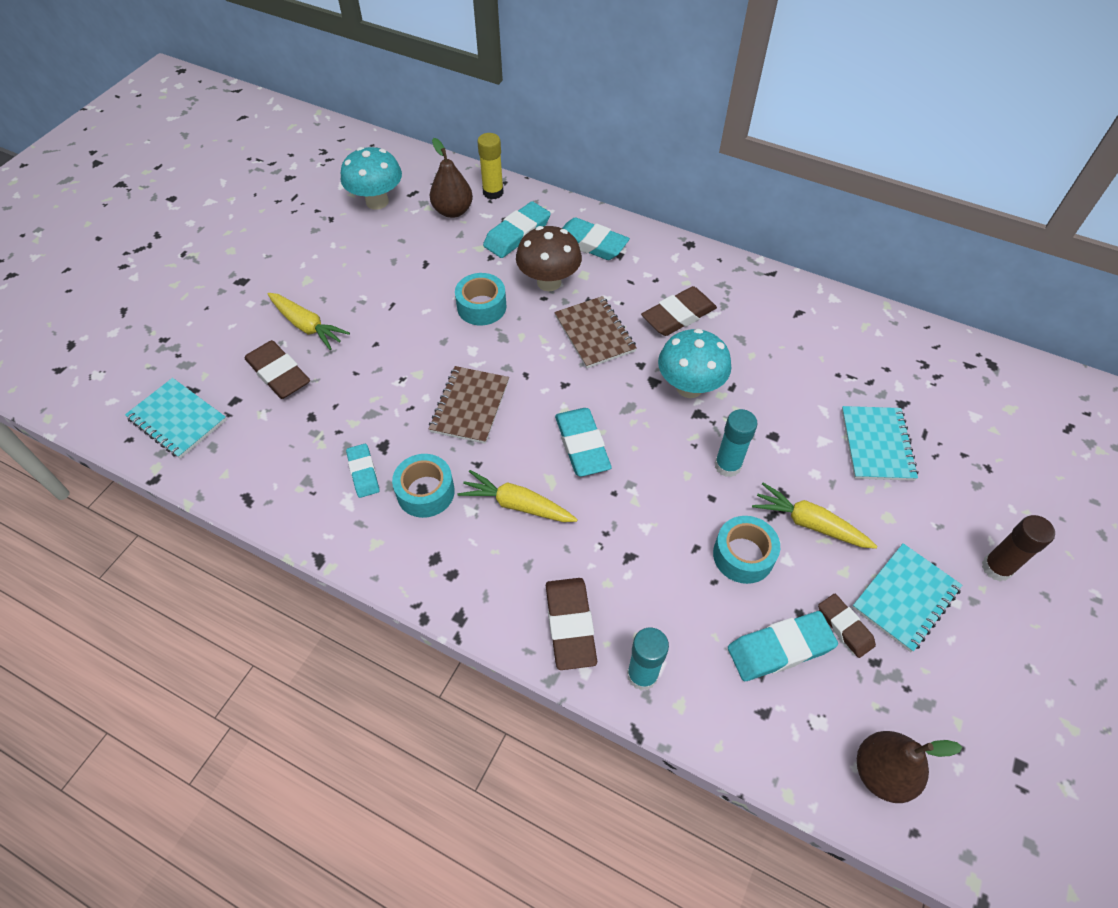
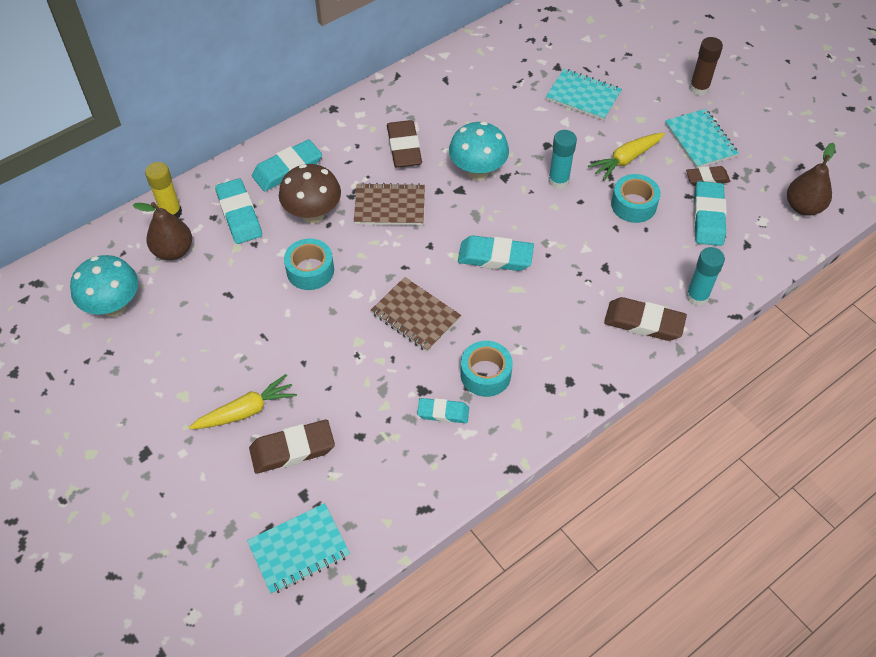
camera: 65 degrees left, 0 degrees up
yellow carrot [458,470,578,522] -> none

